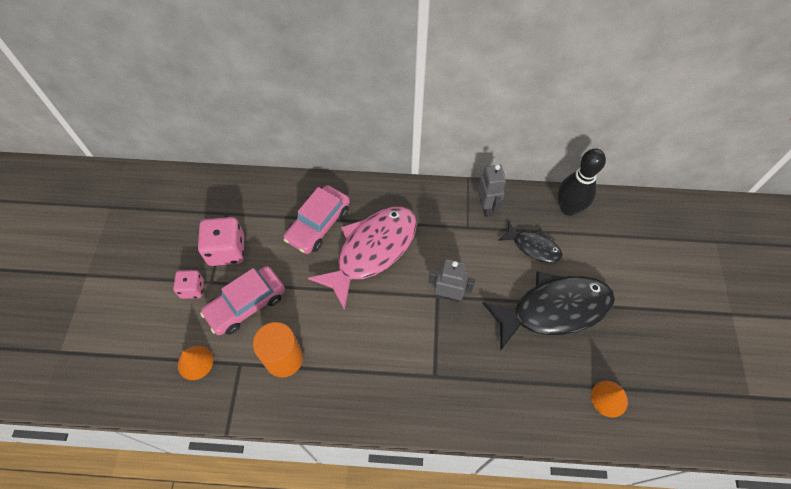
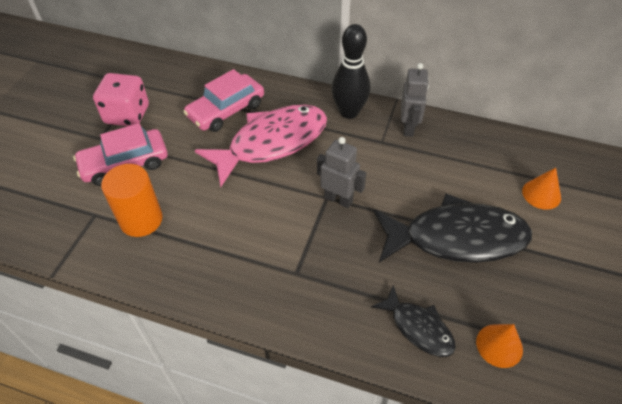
camera: 15 degrees right, 10 degrees down
pink dice [173,270,204,299] -> none
orange cone [178,346,213,380] -> orange cone moved to [522,168,561,210]
black fish [498,221,563,263] -> black fish moved to [371,285,456,357]
black bowling pin [558,148,606,216] -> black bowling pin moved to [332,24,371,119]

